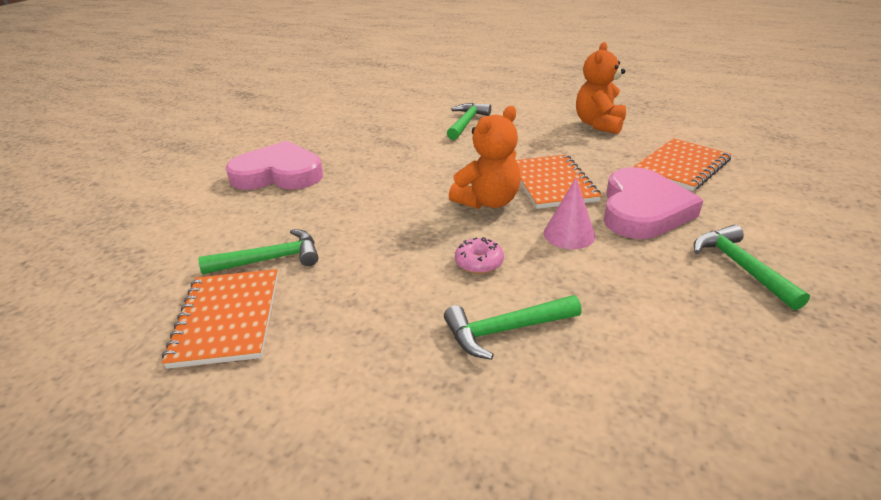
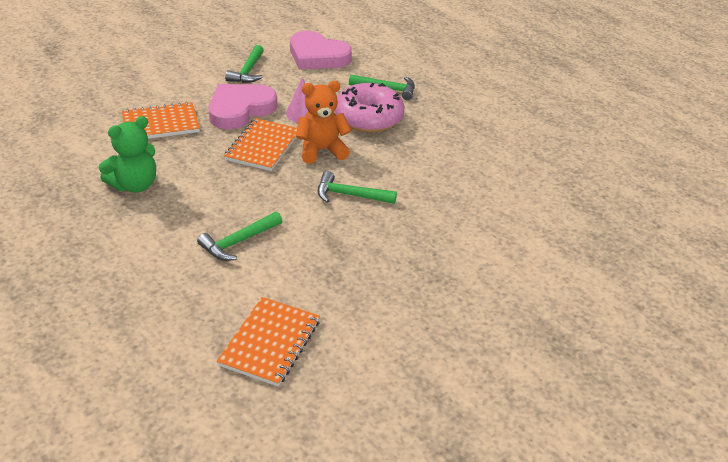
camera: 155 degrees left, 5 degrees up
orange notebook [162,269,278,369] -> orange notebook moved to [217,297,320,387]
green hammer [198,229,319,274] -> green hammer moved to [318,171,397,204]
pink heart [226,141,323,190] -> pink heart moved to [290,31,352,69]
pink donut [455,237,504,274] -> pink donut [335,83,405,133], size x2.34
orange teddy bear [576,42,626,134] -> green teddy bear [99,116,156,193]

